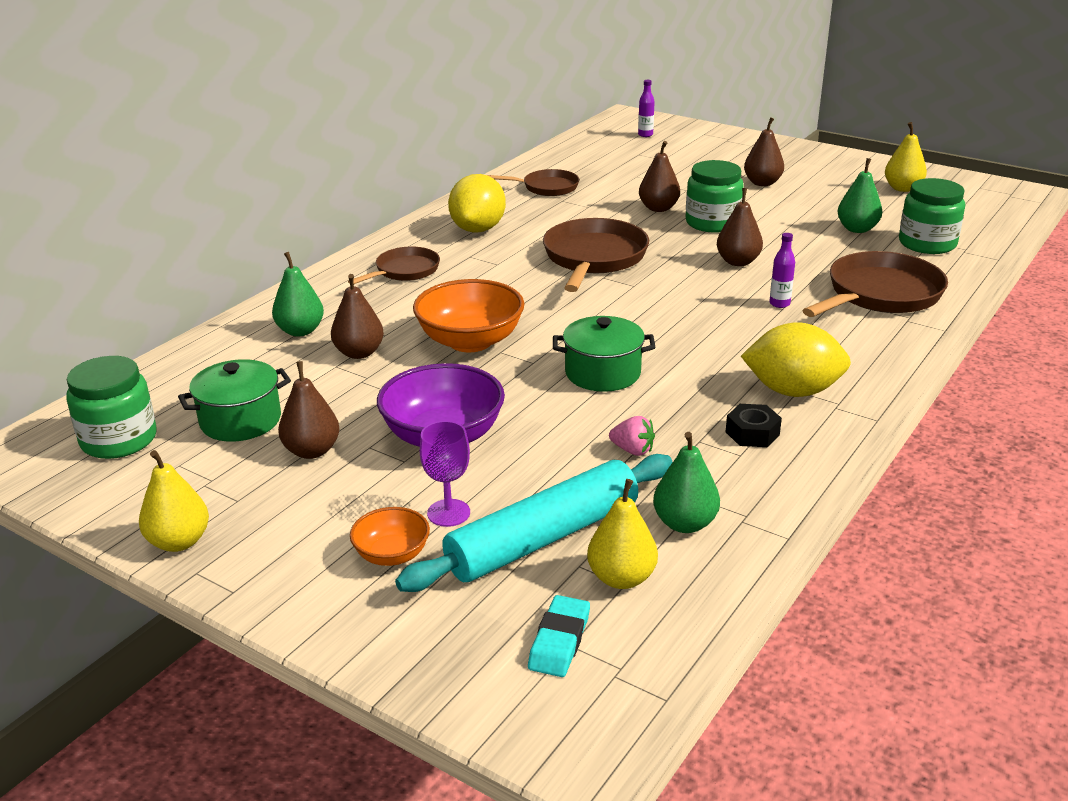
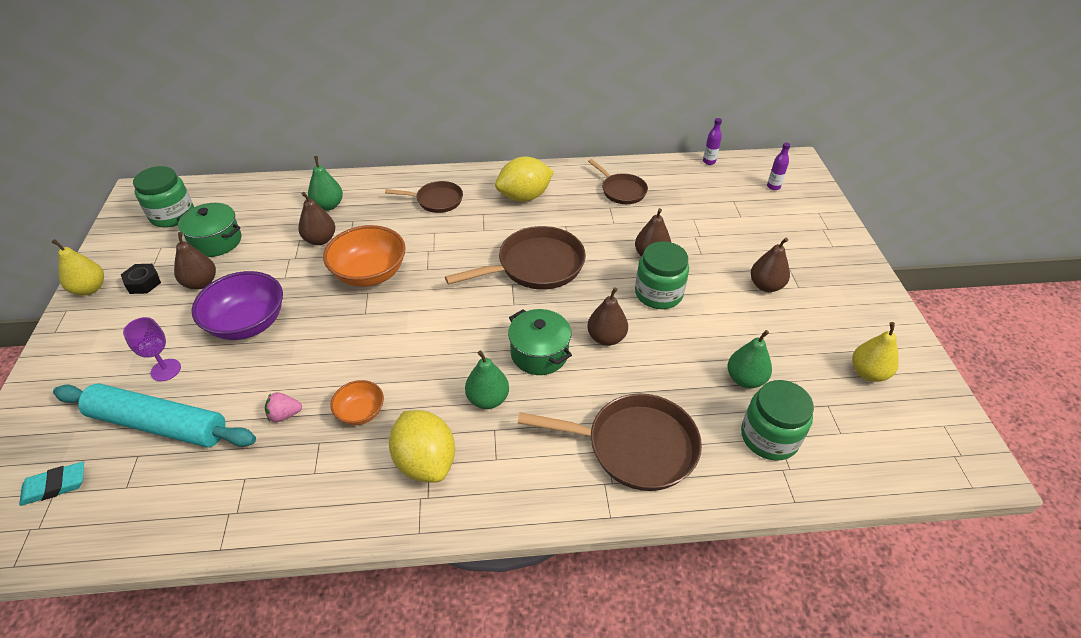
camera: 50 degrees right, 15 degrees up
orange bowl [350,507,430,566] -> orange bowl moved to [330,380,384,425]
green pot [553,316,656,392] -> green pot moved to [508,309,572,375]
yellow pear [587,479,658,589] -> none
pink strawberry [609,416,655,456] -> pink strawberry turned 90 degrees clockwise [265,392,302,422]
green pear [653,432,720,533] -> green pear moved to [465,350,509,409]
black nut [726,404,782,447] -> black nut moved to [121,264,161,294]
purple bottle [769,233,795,308] -> purple bottle moved to [703,118,722,165]

